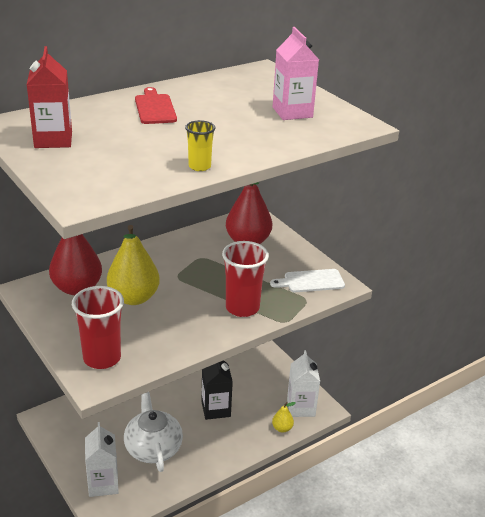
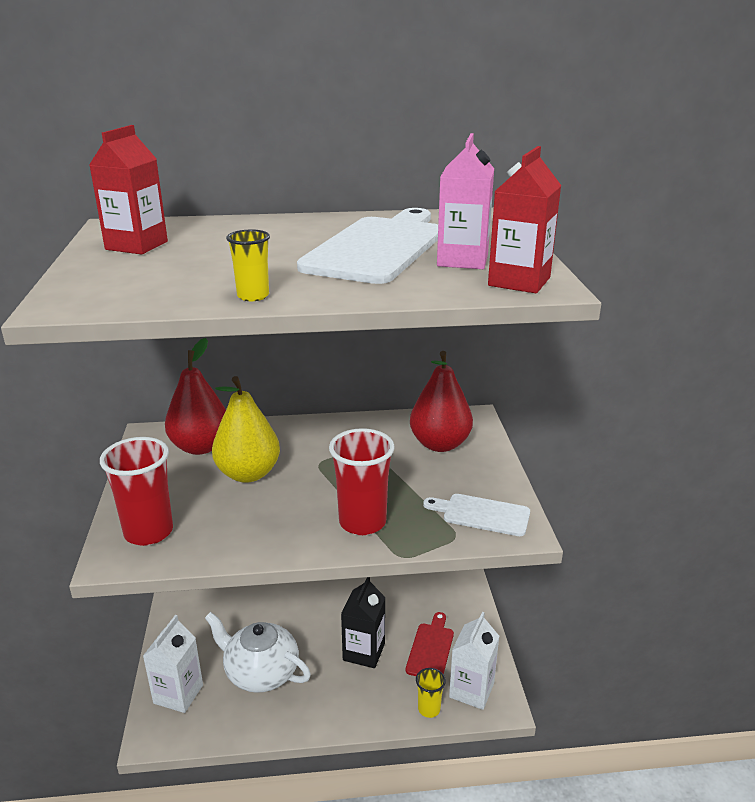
camera: 30 degrees right, 5 degrees down
white teapot [124,392,183,472] -> white teapot turned 75 degrees counterclockwise [205,612,311,693]
red cutting board [135,87,177,124] -> red cutting board moved to [406,612,454,676]
yellow pear [272,402,296,433] -> yellow cup [416,668,446,718]
none -> white cutting board [297,208,438,284]
none -> red carton [488,146,561,293]

